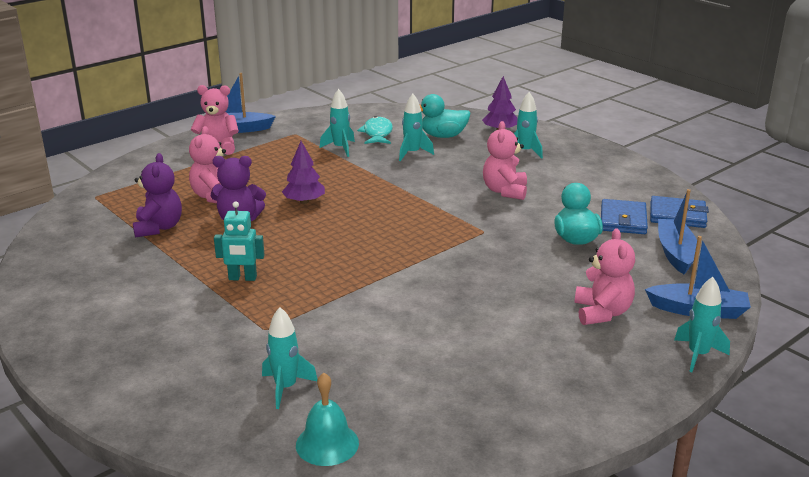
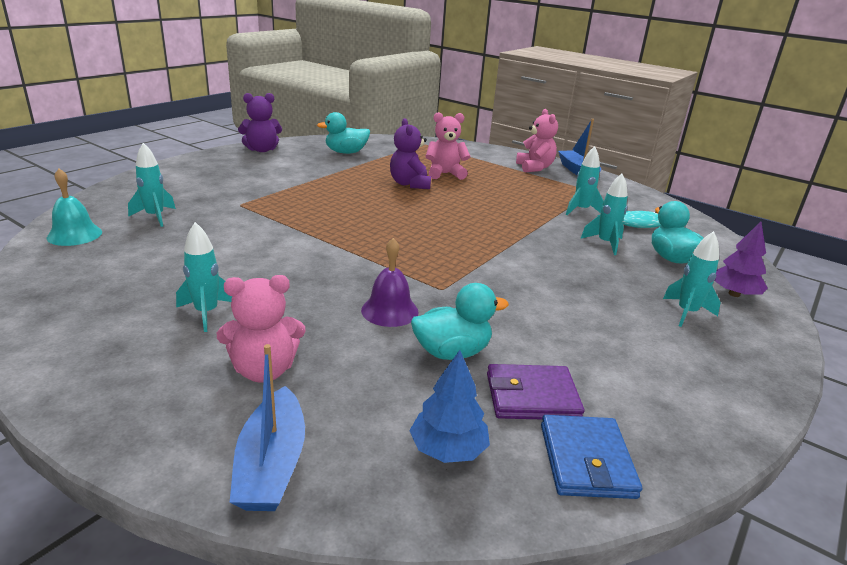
camera: 75 degrees right, 0 degrees up
purple teddy bear [133,153,182,238] -> purple teddy bear moved to [238,93,282,152]
turquoise robot [214,201,264,281] -> none
purple tree [282,141,325,204] -> none
pink teddy bear [483,121,527,200] -> none
blue wallet [601,199,648,234] -> purple wallet [487,364,584,419]
blue boat [658,189,697,274] -> blue tree [409,350,490,463]
turquoise rocket [674,277,730,372] -> turquoise rocket moved to [176,222,232,332]
none -> turquoise duck [317,112,370,154]
none -> purple bell [361,238,419,327]

